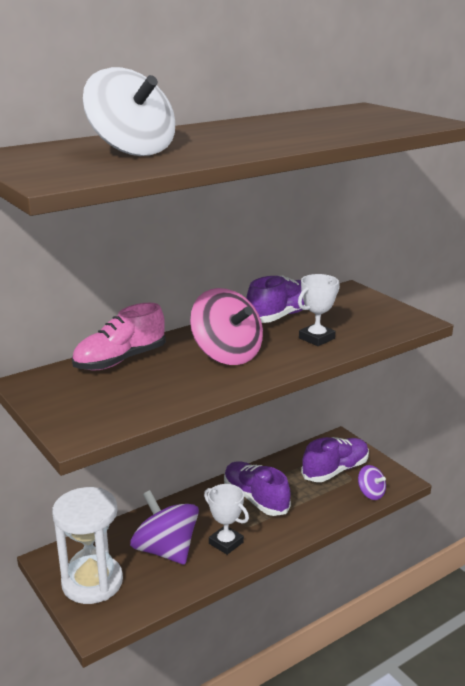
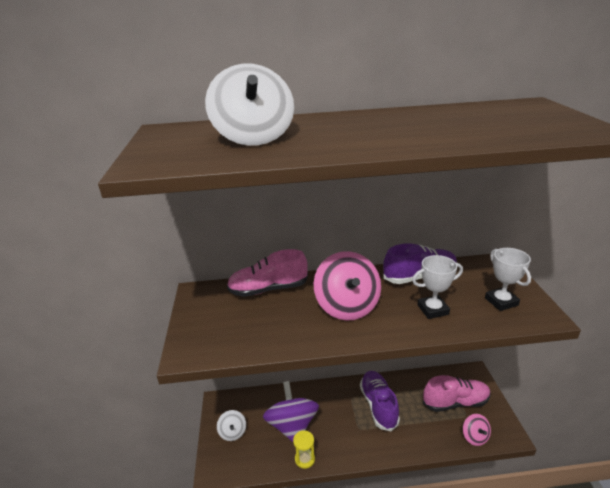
camera: 30 degrees right, 5 degrees up
white hourglass [52,487,123,604] -> white spinning top [217,410,246,441]
white trophy [204,484,249,555] -> white trophy moved to [485,248,531,311]
purple shoe [301,437,369,482] -> pink shoe [423,375,491,412]
purple spinning top [358,465,386,500] -> pink spinning top [463,414,491,446]
none -> yellow hourglass [293,430,315,469]

